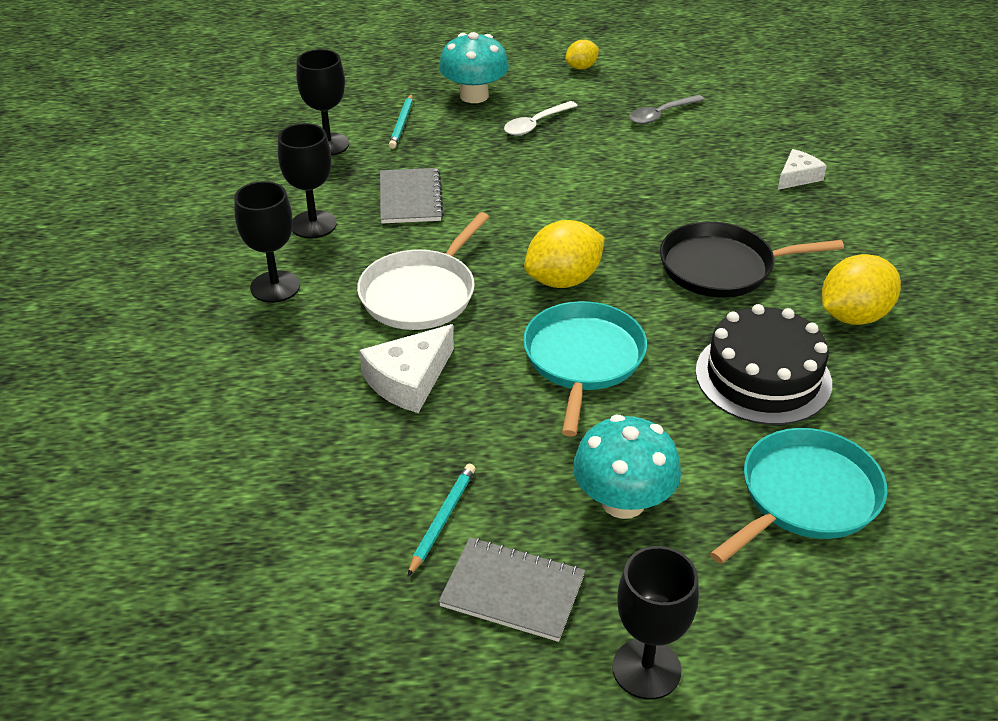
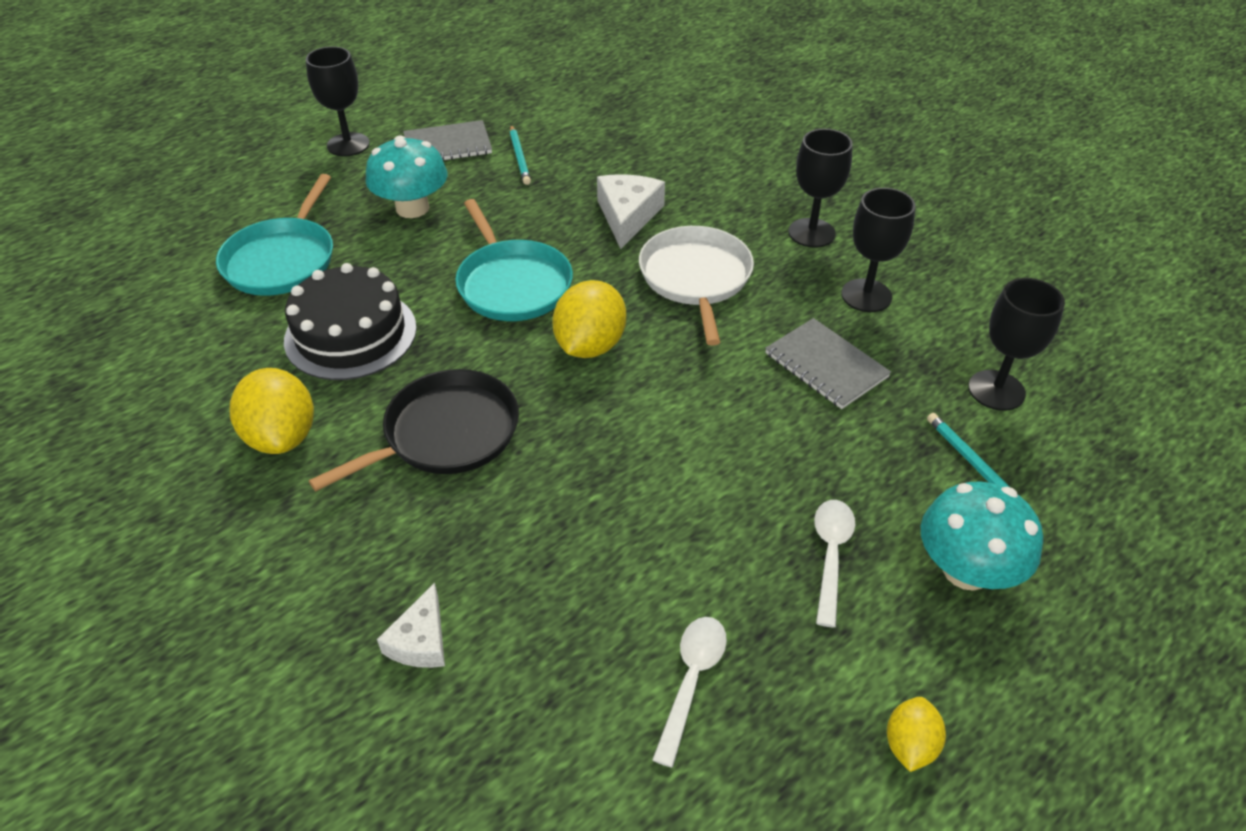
camera: 145 degrees right, 5 degrees up
grey spoon [629,95,705,124] -> white spoon [652,617,727,768]
yellow lemon [822,254,901,325] -> yellow lemon turned 45 degrees counterclockwise [230,368,314,454]

